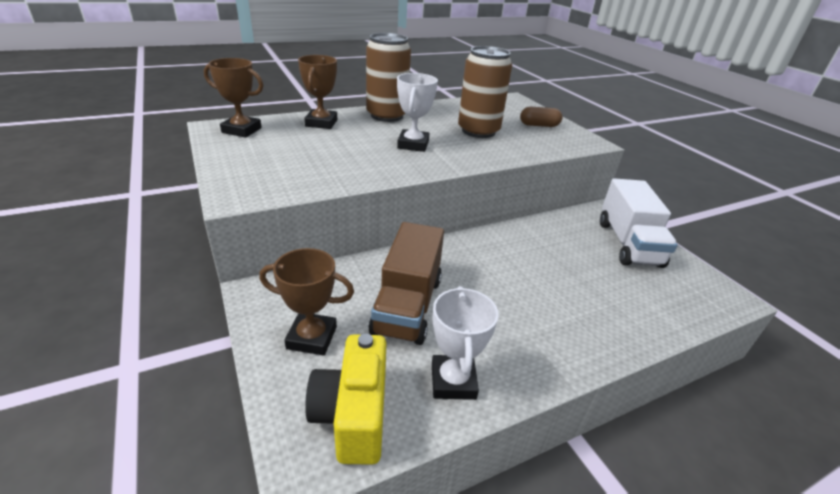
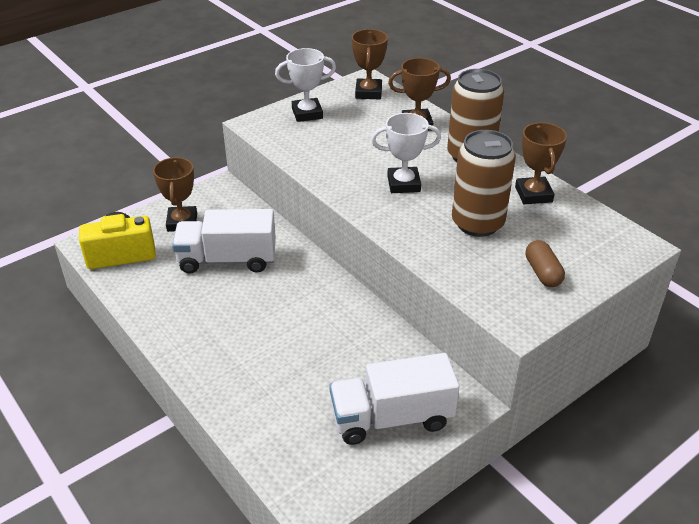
camera: 80 degrees right, 5 degrees up
brown truck [368,222,444,345] -> white truck [172,209,276,273]
white trophy [432,286,499,400] -> white trophy moved to [275,48,336,122]
none -> brown trophy [515,122,567,204]

